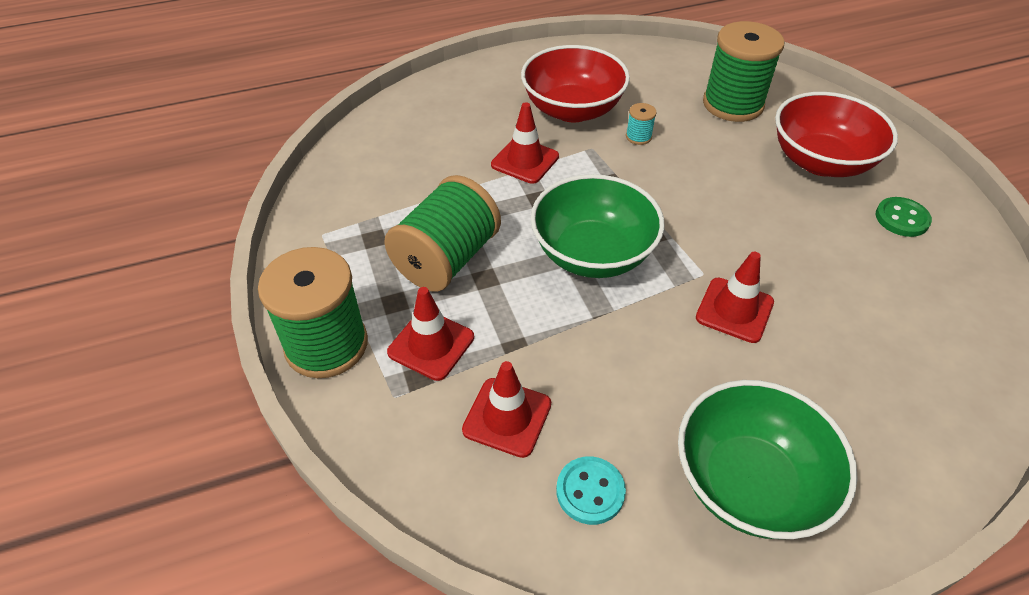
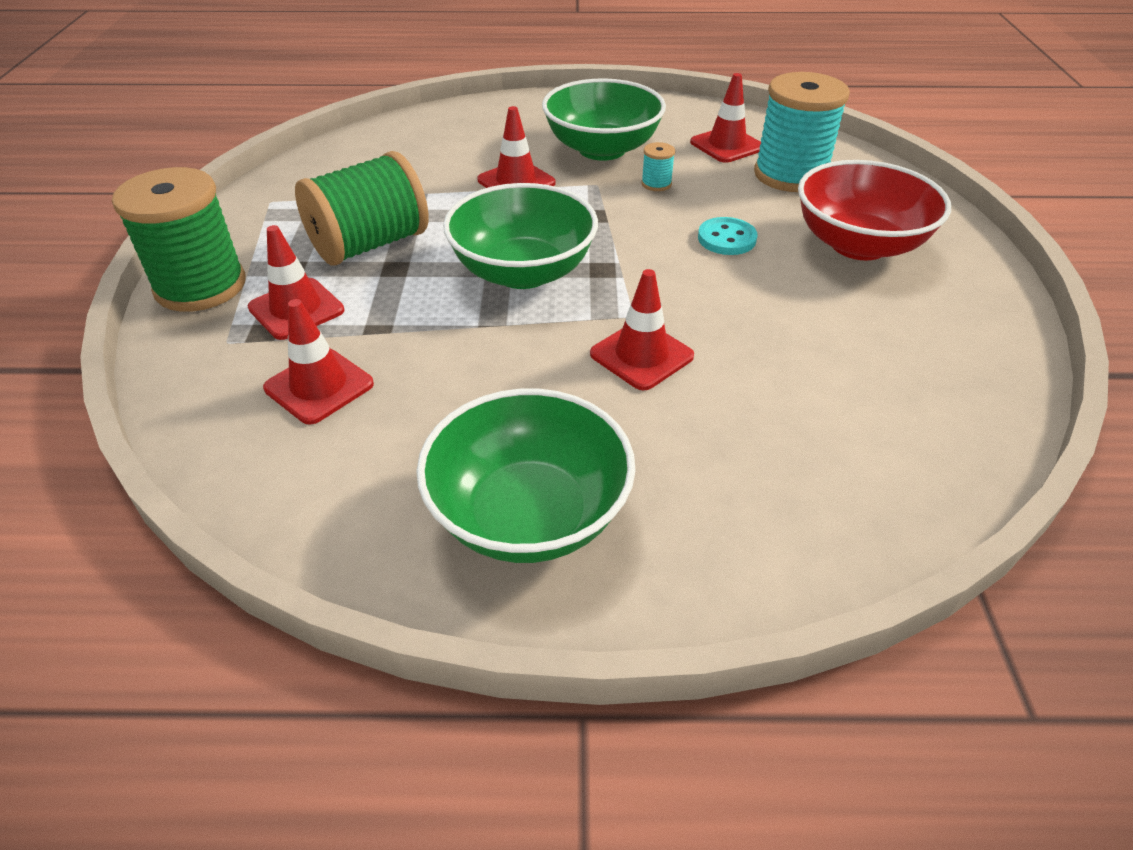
camera: 20 degrees right, 5 degrees down
red bowl [521,45,630,122] -> green bowl [542,78,666,161]
turquoise button [556,456,626,525] -> turquoise button moved to [698,217,758,255]
green spool [703,21,784,122] -> turquoise spool [754,72,850,192]
green button [876,197,932,237] -> none
none -> red traffic cone [690,73,761,163]

